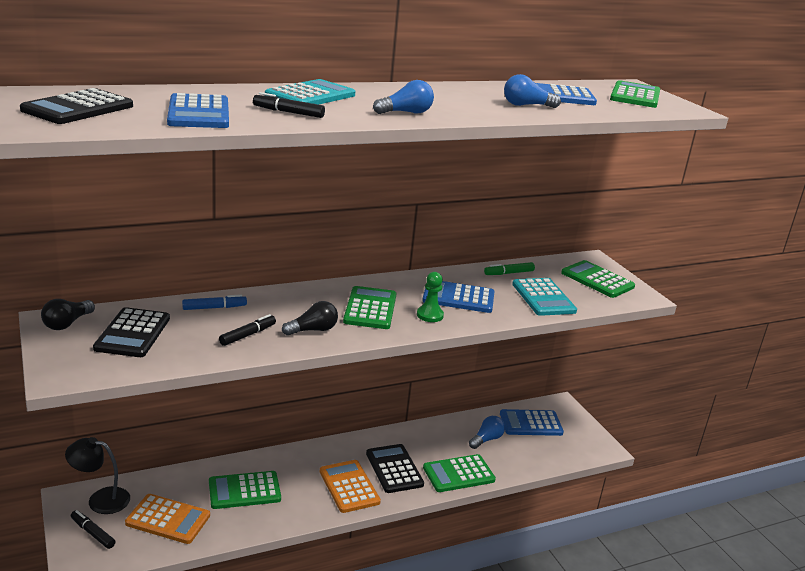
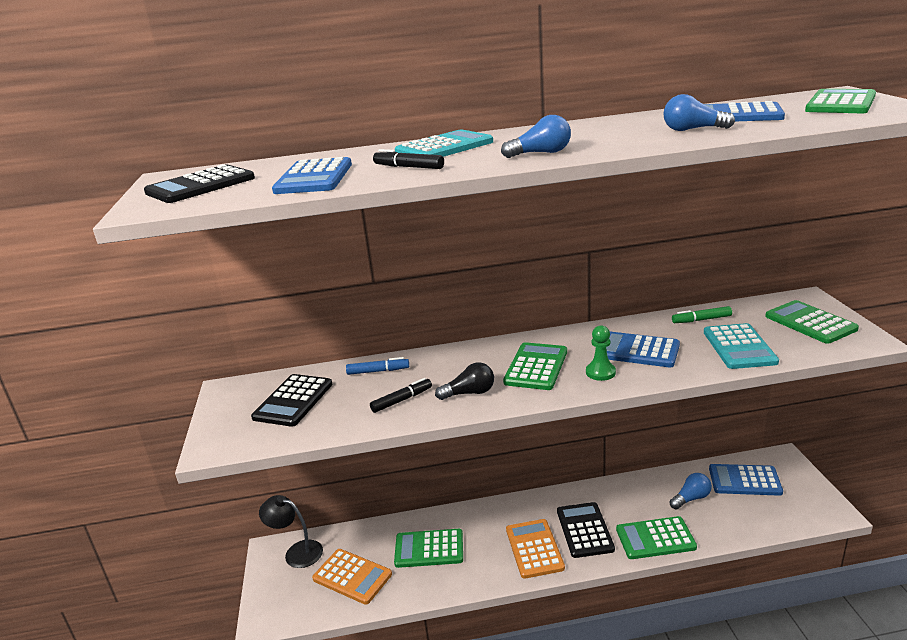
camera: 20 degrees right, 0 degrees up
black light bulb [41,299,95,330] -> none
black marker [71,510,116,549] -> none

